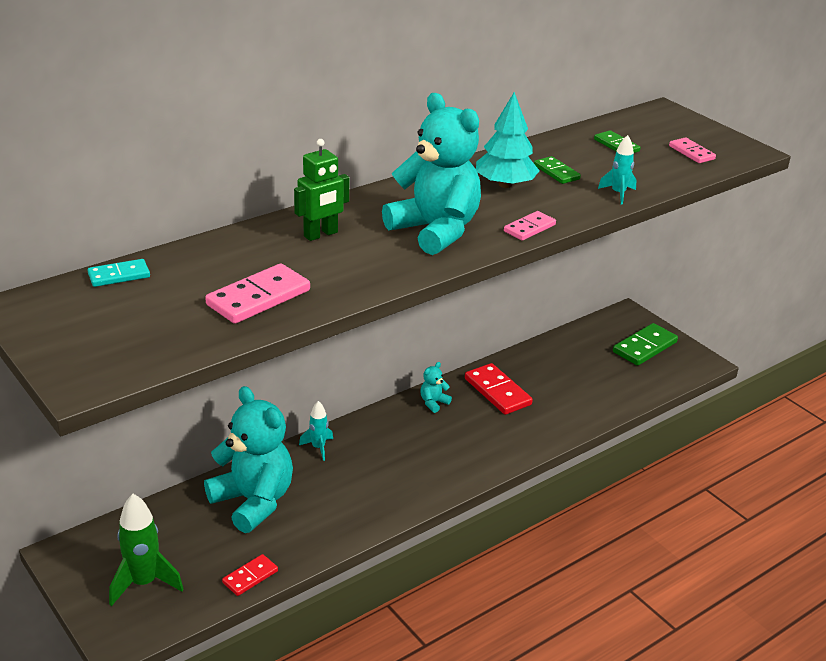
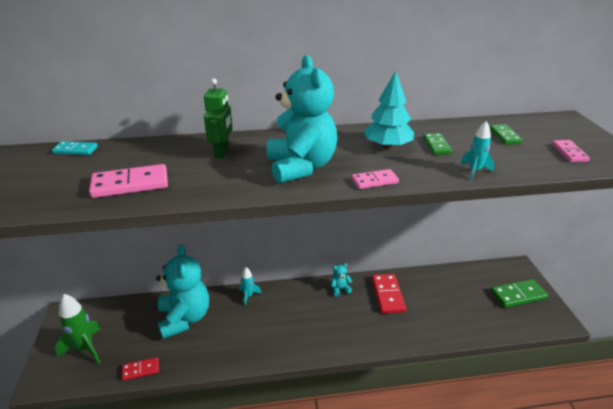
camera: 30 degrees right, 0 degrees up
green robot [294,139,349,241] -> green robot turned 75 degrees counterclockwise [204,78,233,158]

